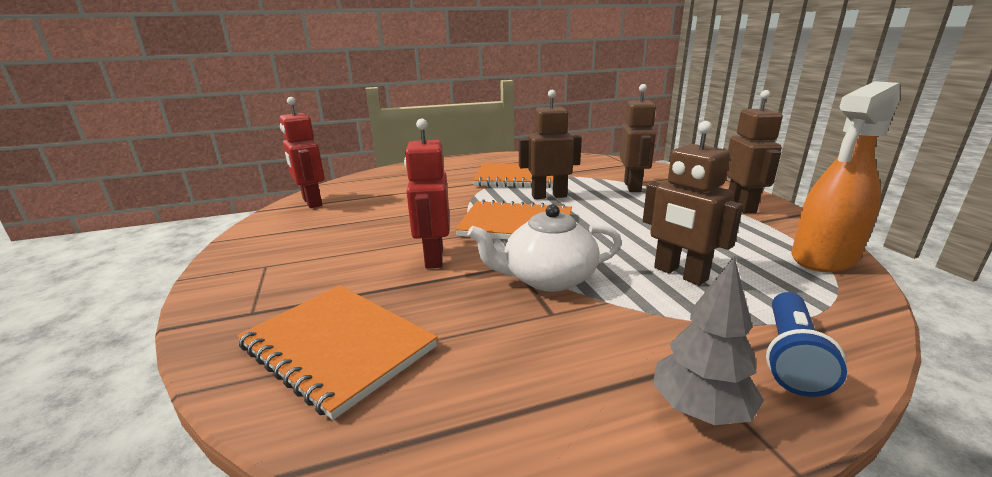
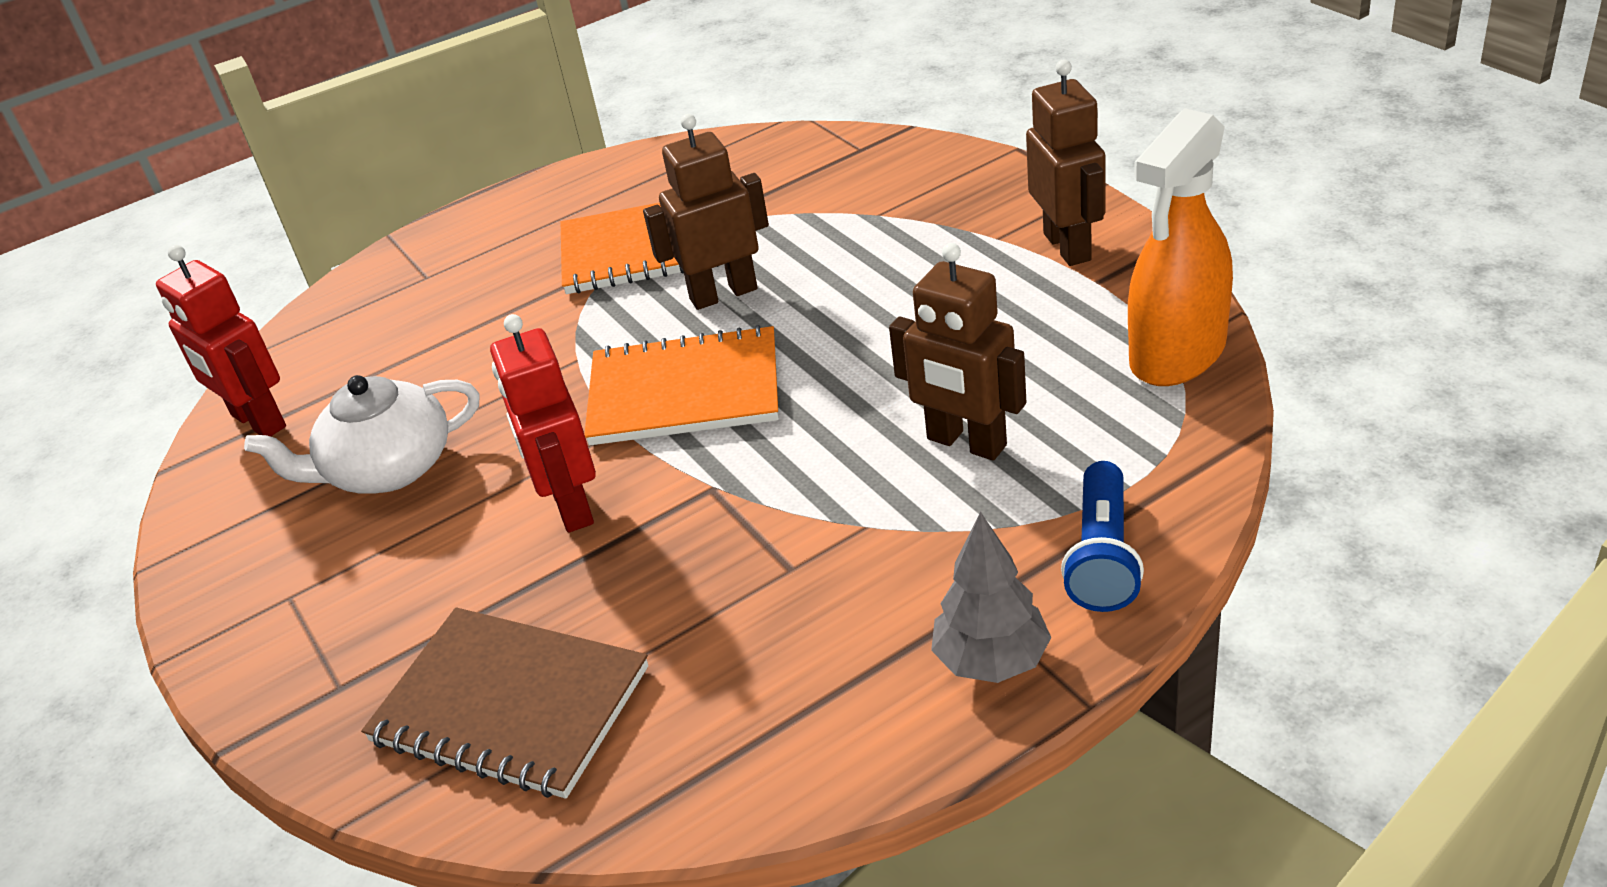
camera: 10 degrees left, 15 degrees up
orange notebook [237,285,437,420] -> brown notebook [361,607,648,799]
white teapot [468,204,622,292] -> white teapot moved to [244,375,480,494]
brown robot [620,84,656,192] -> none

